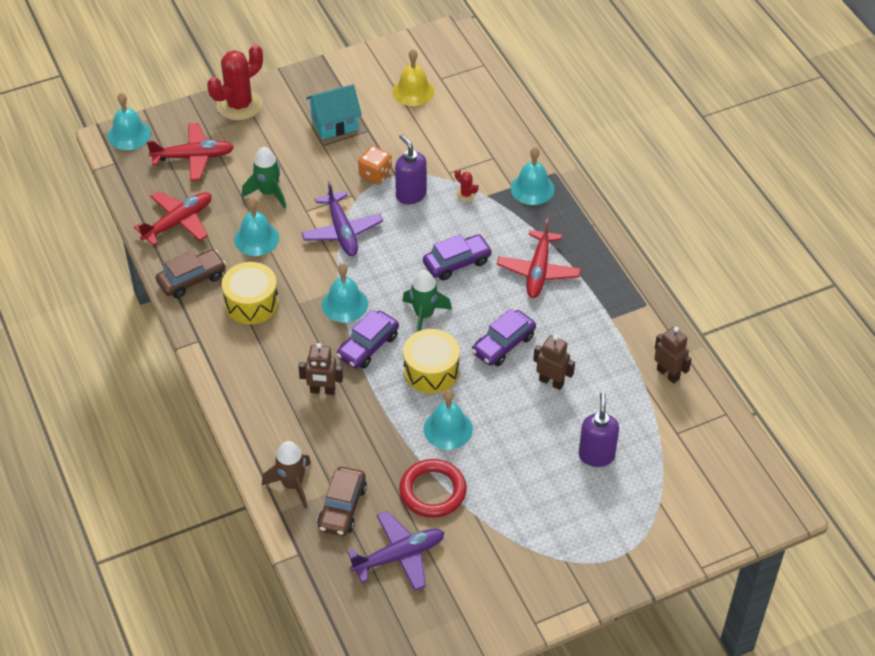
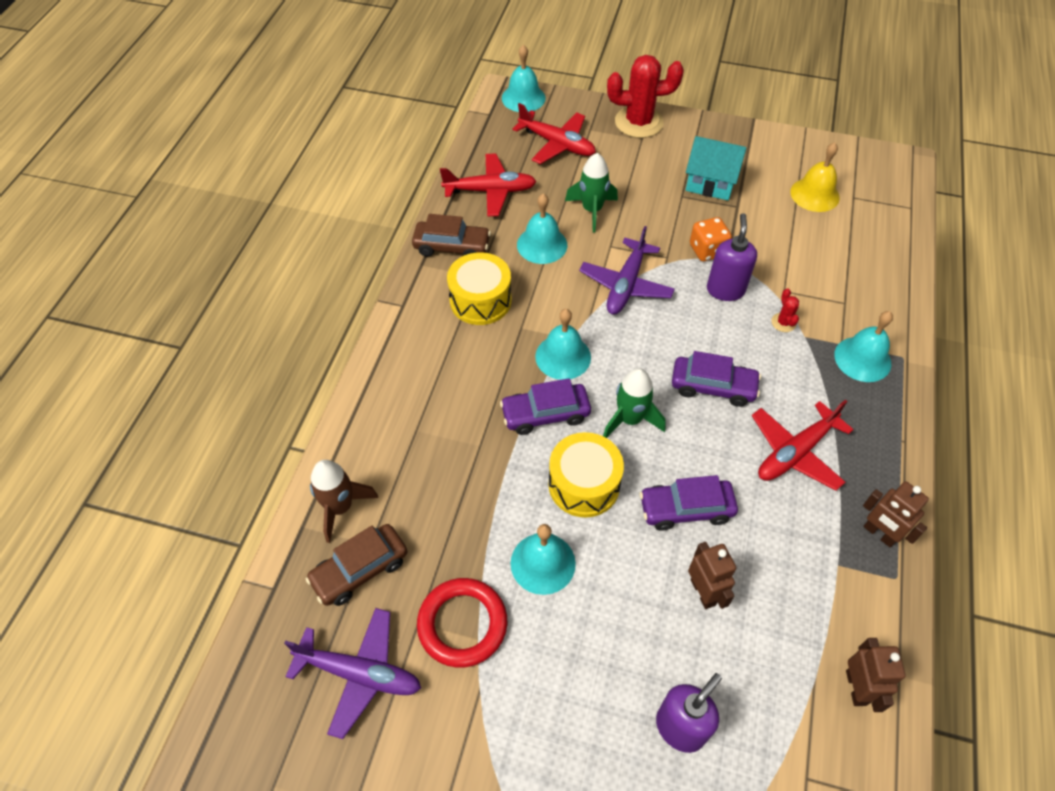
camera: 40 degrees right, 5 degrees up
brown robot [298,343,343,395] -> brown robot moved to [863,481,929,547]

